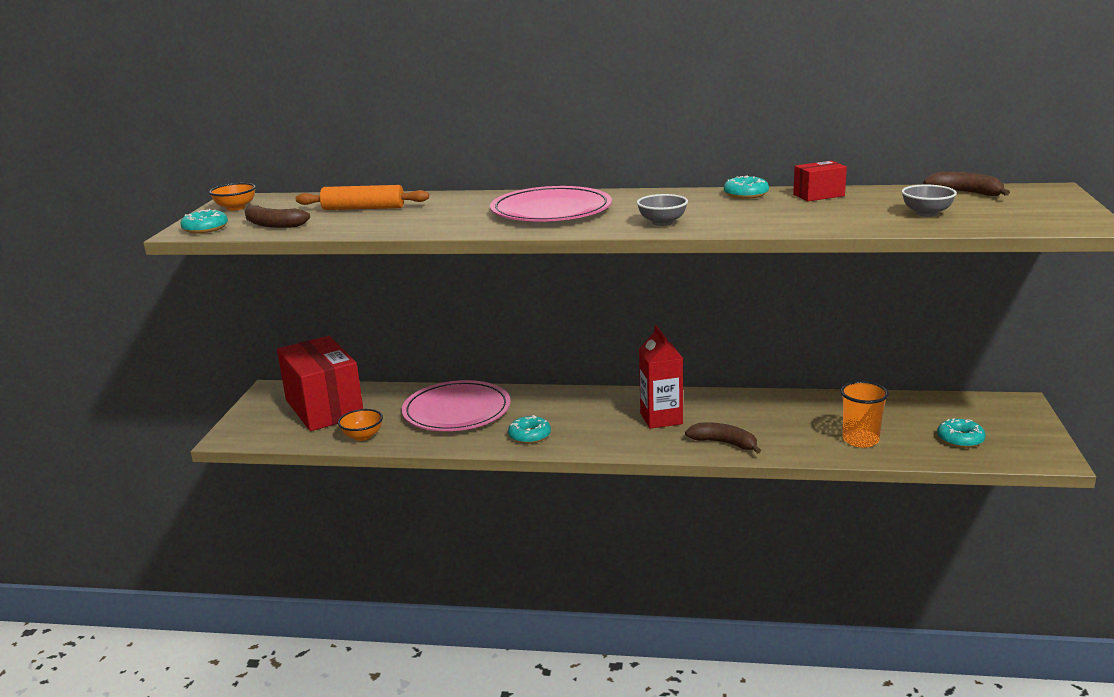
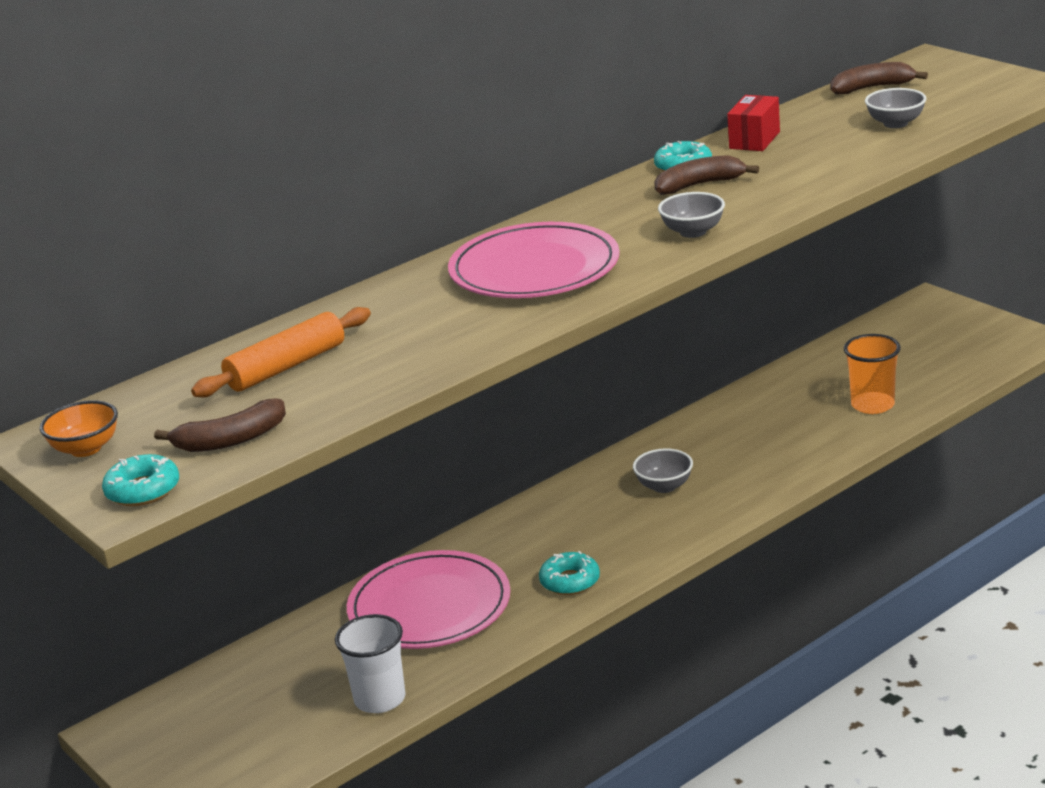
camera: 45 degrees left, 5 degrees up
red box [277,336,363,431] -> none
orange bowl [338,409,383,441] -> white cup [335,614,406,713]
red carton [639,325,683,429] -> grey bowl [633,448,693,493]
brown banana [685,423,761,454] -> brown banana moved to [654,155,759,195]
turquoise donut [937,418,986,448] -> none

